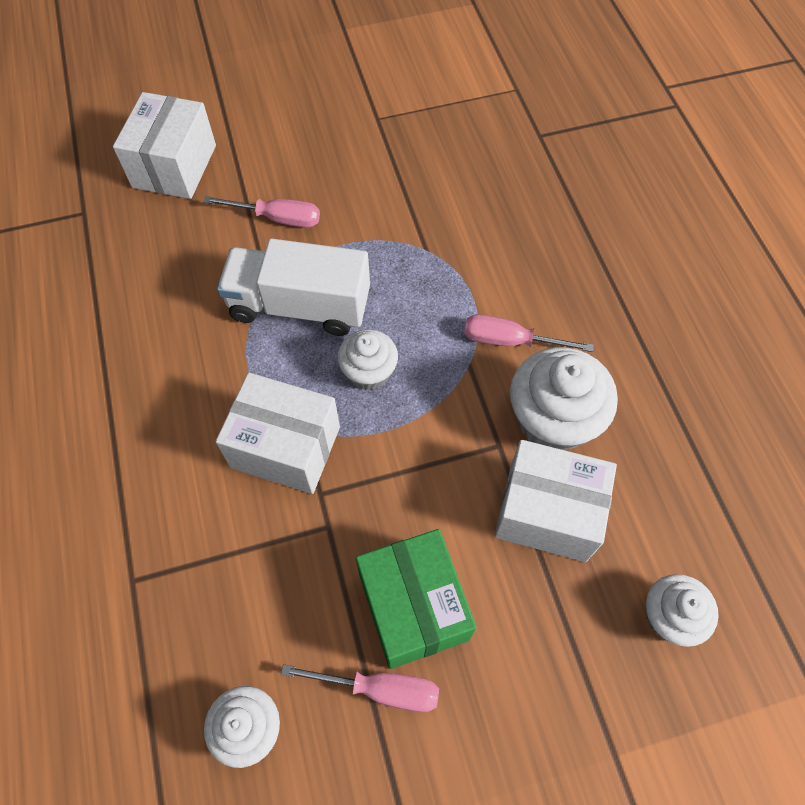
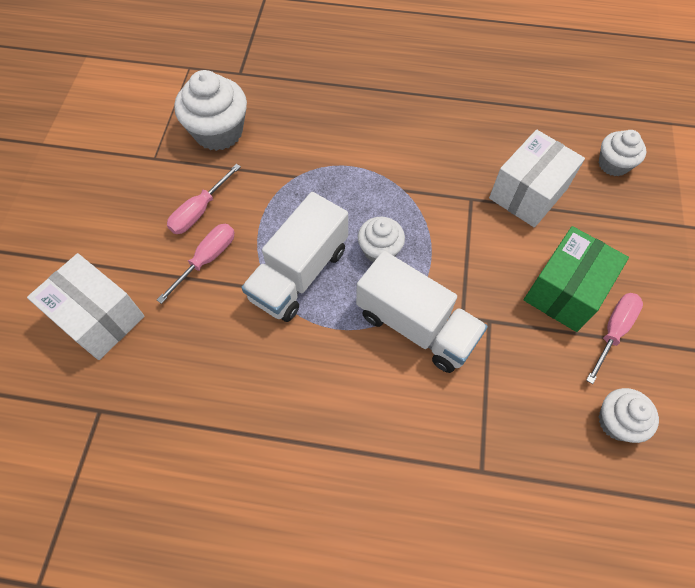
camera: 65 degrees left, 0 degrees up
white box [216,373,340,494] -> white truck [356,251,488,373]
green box [356,529,476,669] -> green box turned 60 degrees counterclockwise [524,226,629,332]
pink screwdriver [464,314,594,352] -> pink screwdriver moved to [167,164,241,234]
white cupcake [510,347,618,450] -> white cupcake moved to [174,70,247,151]

